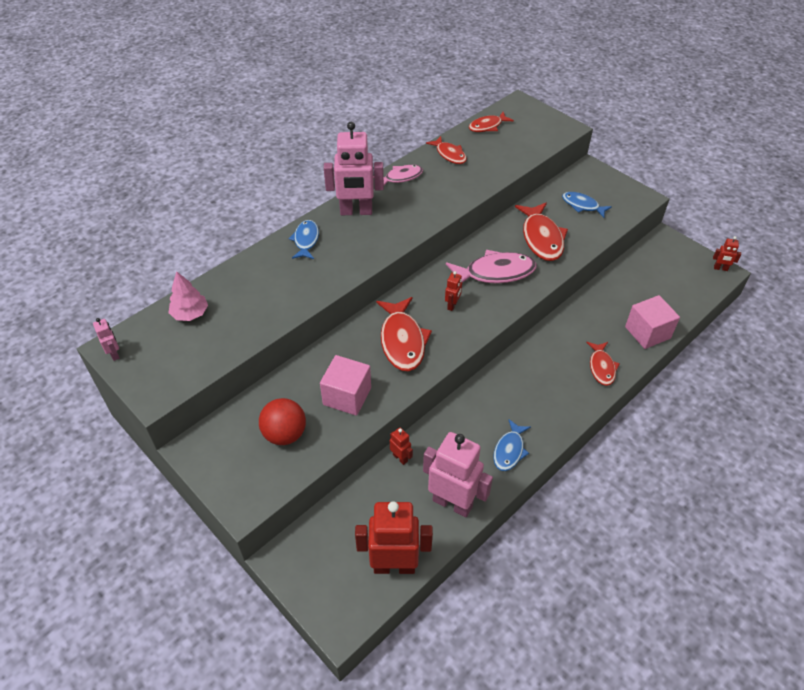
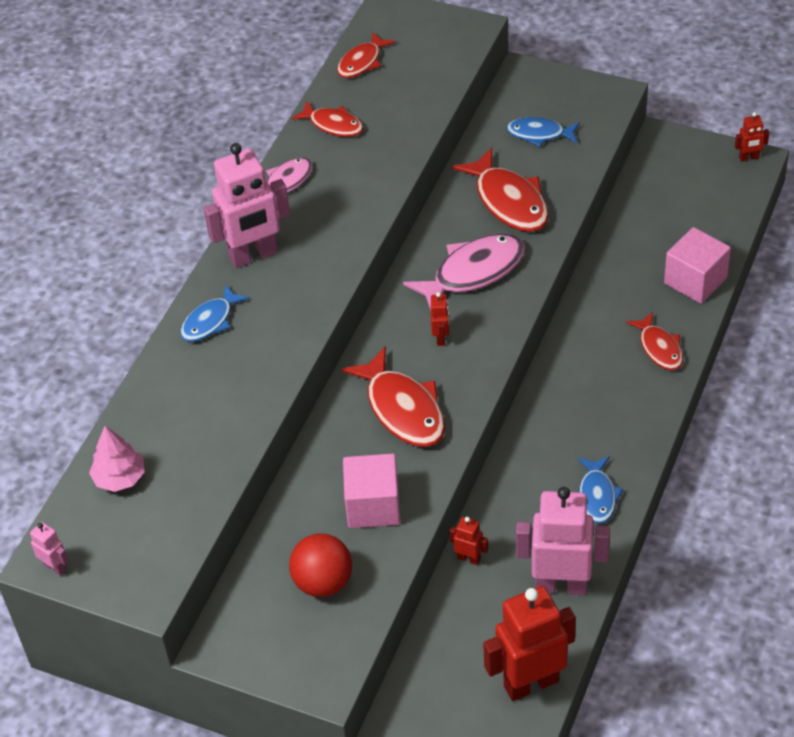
camera: 20 degrees left, 0 degrees up
blue fish [288,220,319,259] -> blue fish turned 120 degrees counterclockwise [180,285,250,342]

